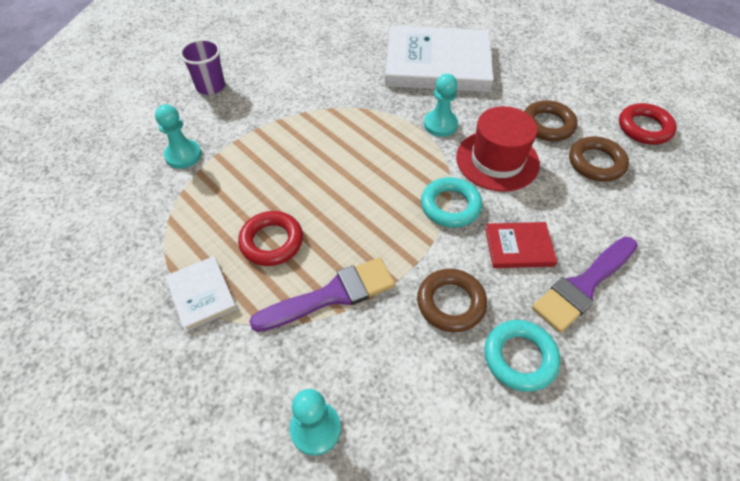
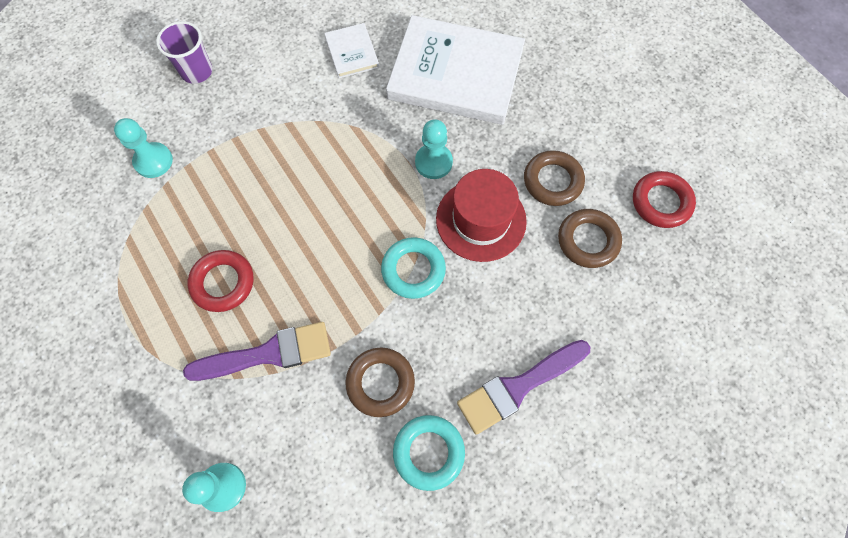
camera: 10 degrees right, 15 degrees up
white book [165,256,237,332] -> white book moved to [324,23,379,78]
red book [485,222,557,268] -> none

